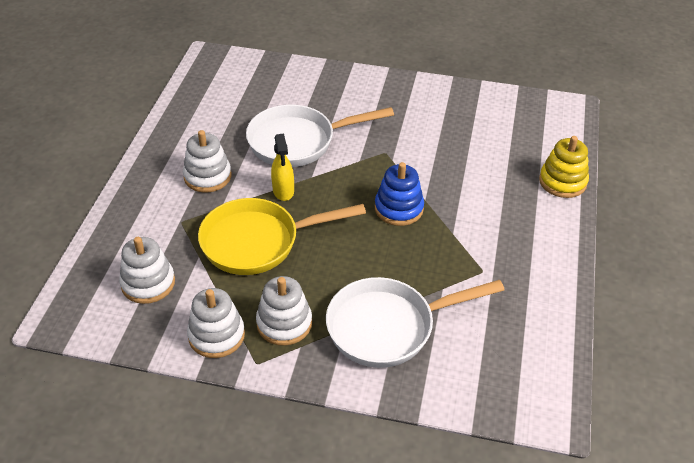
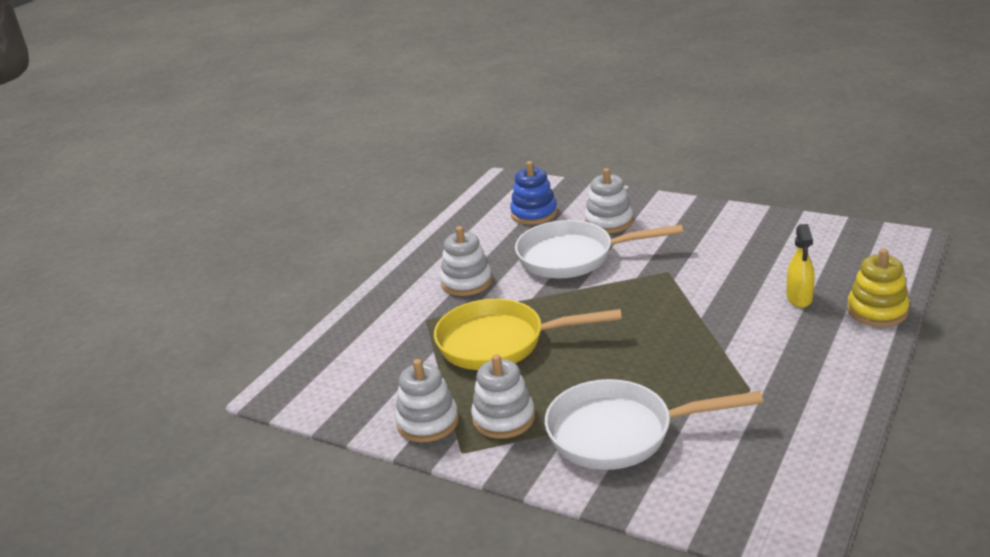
camera: 20 degrees right, 15 degrees down
white stacking toy [119,237,175,304] -> white stacking toy moved to [584,168,633,234]
yellow spray bottle [271,133,294,201] -> yellow spray bottle moved to [786,224,815,308]
blue stacking toy [375,162,424,226] -> blue stacking toy moved to [510,161,557,225]

